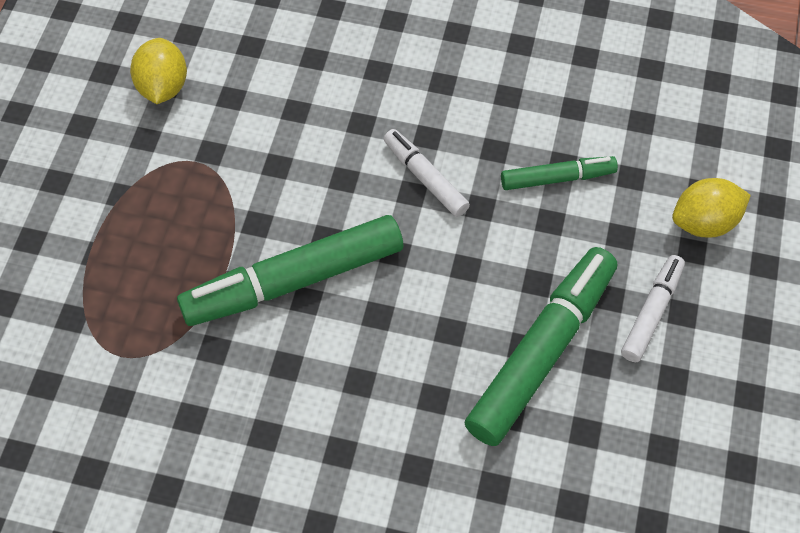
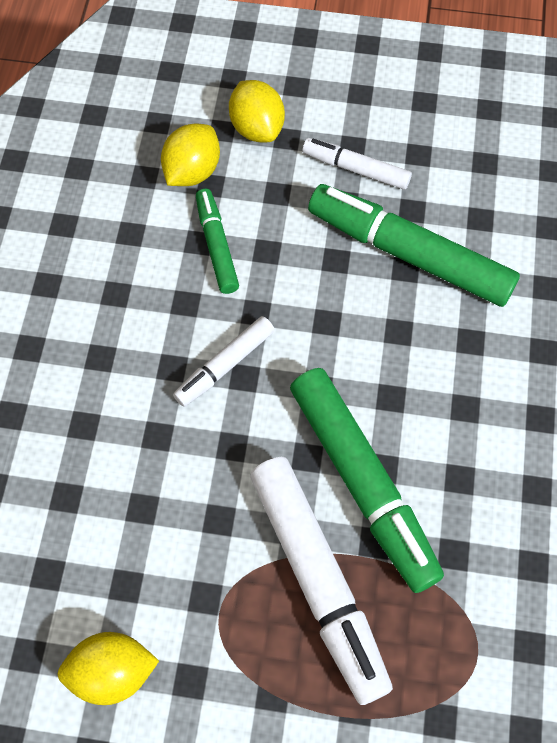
camera: 95 degrees left, 5 degrees up
none -> yellow lemon [161,124,220,186]
none -> white marker [250,457,393,705]

